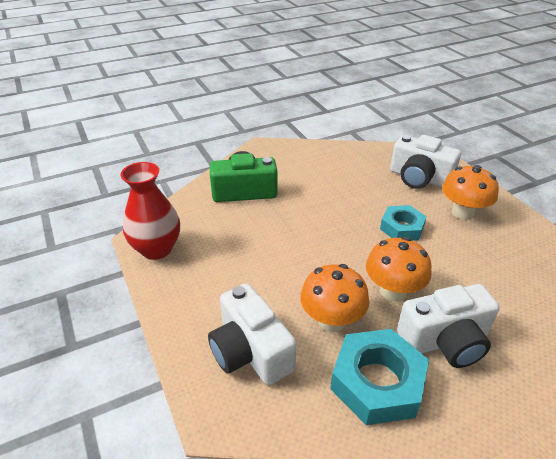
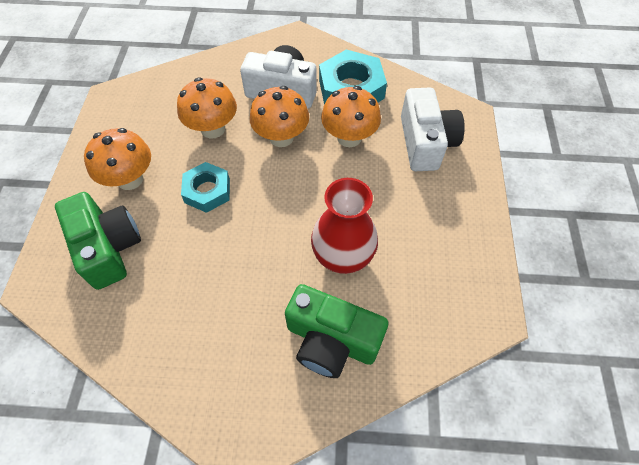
camera: 150 degrees left, 20 degrees up
red vase [120,162,180,260] -> red vase moved to [311,178,378,274]
white camera [390,135,461,189] -> green camera [55,192,141,290]
none -> orange mushroom [177,77,237,139]

